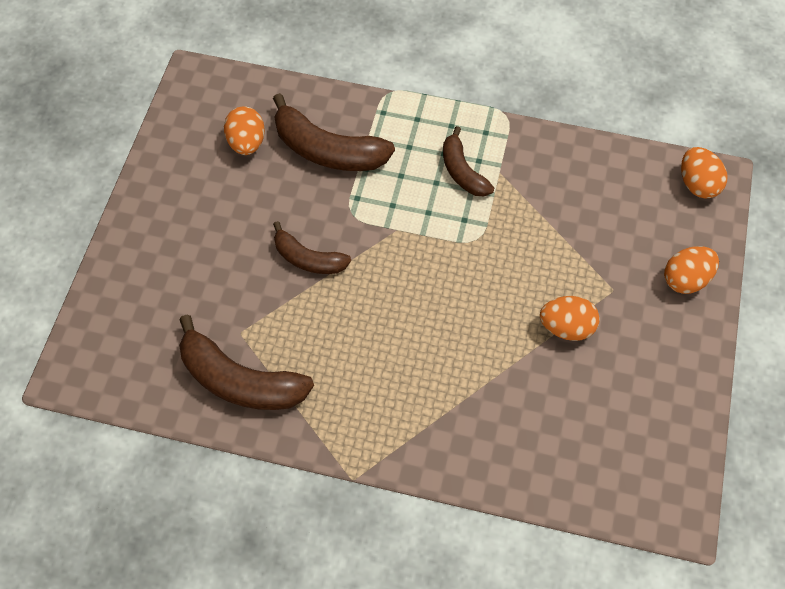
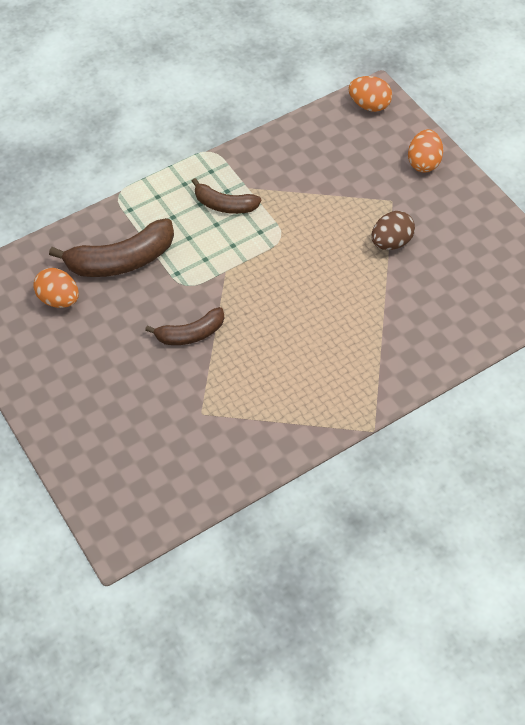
camera: 45 degrees left, 5 degrees down
brown banana [179,315,314,410] -> none
orange egg [540,296,600,341] -> brown egg [371,211,415,250]

